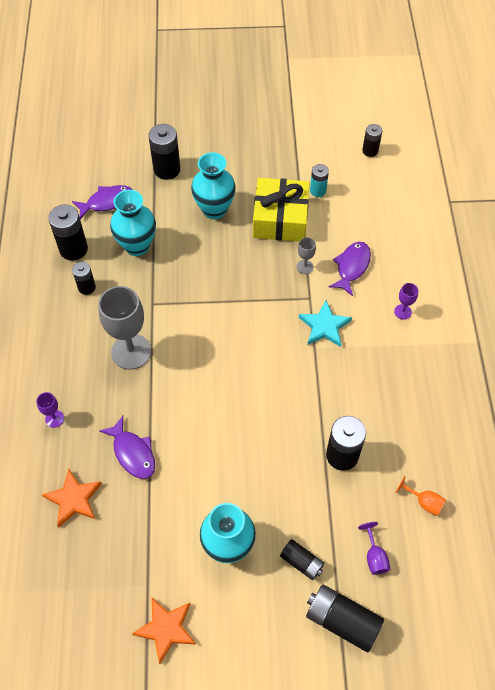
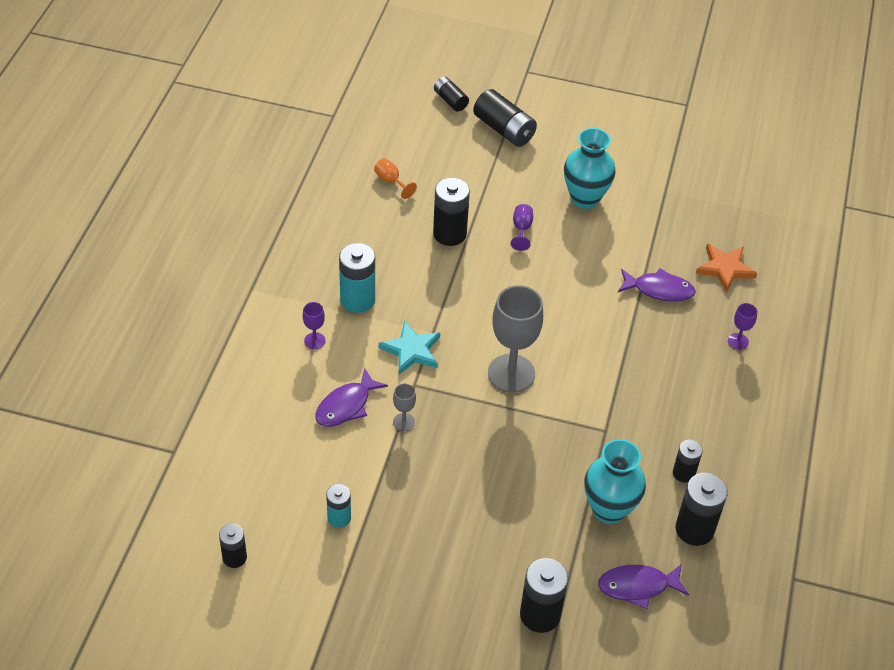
camera: 165 degrees left, 10 degrees down
grey goblet [98,286,151,370] -> grey goblet moved to [488,285,543,393]
purple fish [99,416,155,479] -> purple fish turned 120 degrees clockwise [618,268,696,302]
orange star [132,597,196,664] -> none
turquoise vase [191,152,236,219] -> none
yellow gift [253,178,310,241] -> none
black battery [280,539,324,580] -> black battery moved to [434,76,469,112]
purple goblet [358,522,390,575] -> purple goblet moved to [511,204,533,251]
none -> turquoise battery [339,243,375,313]

